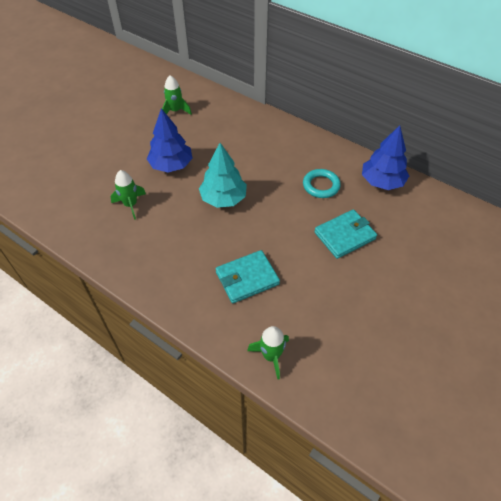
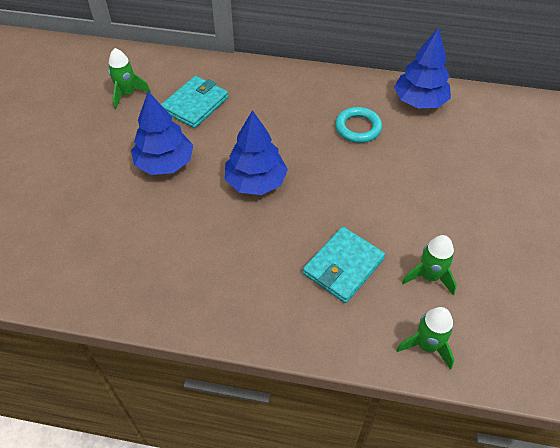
camera: 25 degrees left, 0 degrees up
green rocket [110,170,146,220] -> green rocket moved to [402,235,457,295]
turquoise tree [199,143,247,208] -> blue tree [225,110,288,195]
turquoise wallet [314,209,377,259] -> turquoise wallet moved to [161,76,228,128]

